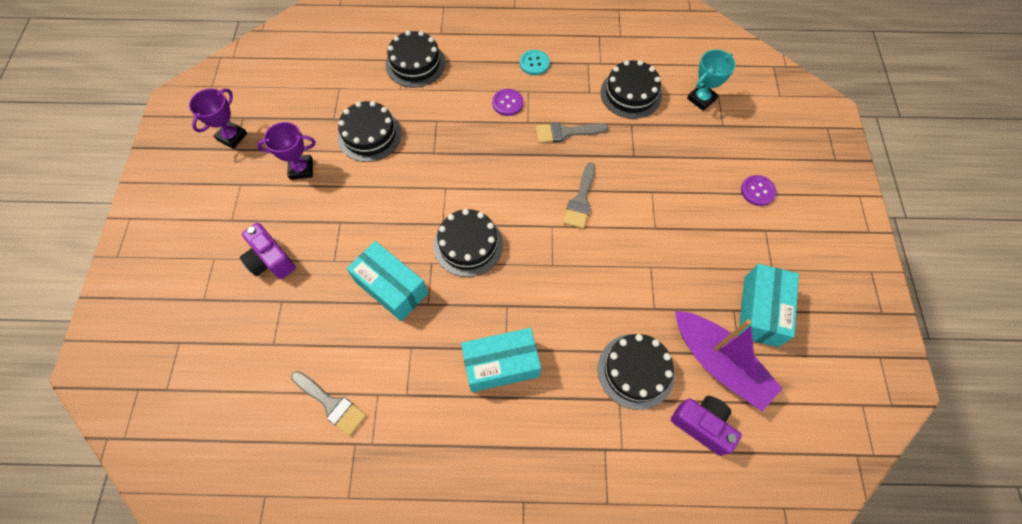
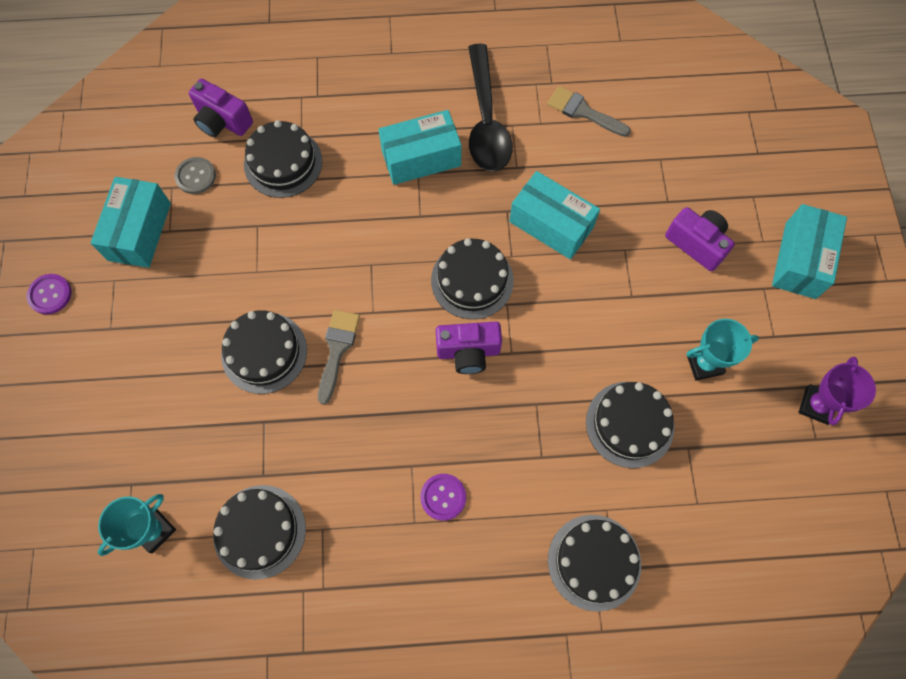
camera: 175 degrees right, 5 degrees up
purple trophy [257,122,316,180] -> turquoise trophy [686,319,759,381]
turquoise button [520,50,550,75] -> none
grey brush [536,122,608,143] -> none
purple boat [675,311,783,411] -> grey button [174,157,216,194]
purple button [741,175,776,206] -> purple button moved to [27,274,71,315]
none -> black cake [221,310,307,394]
none -> purple camera [436,322,502,374]
none -> black spoon [468,44,512,172]
none -> turquoise box [772,204,847,299]

